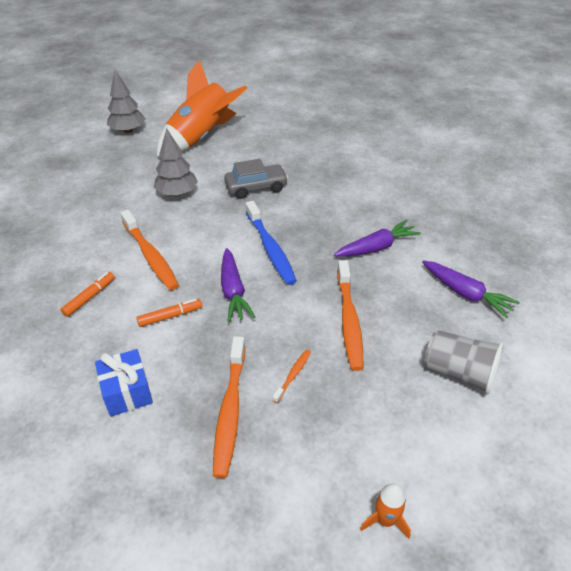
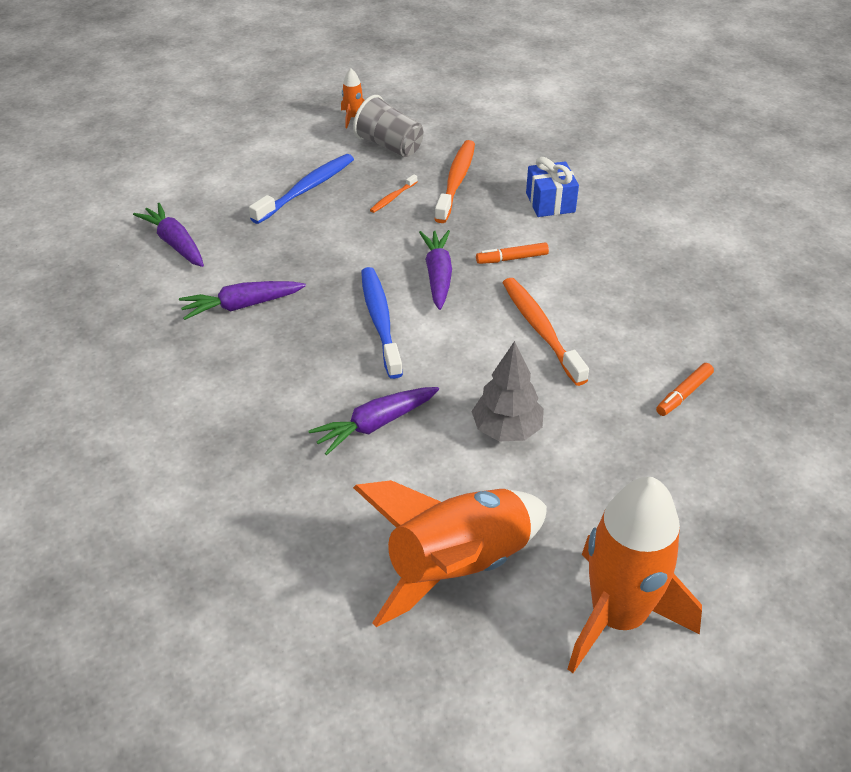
camera: 170 degrees left, 0 degrees up
orange marker [61,272,115,317] -> orange marker moved to [656,363,714,416]
grey tree [107,70,145,133] -> orange rocket [568,477,702,673]
grey car [224,159,288,199] -> purple carrot [309,387,439,455]
orange toothbrush [337,260,363,371] -> none
grey cup [424,330,504,394] -> grey cup moved to [353,95,424,157]
none -> blue toothbrush [249,154,354,224]

